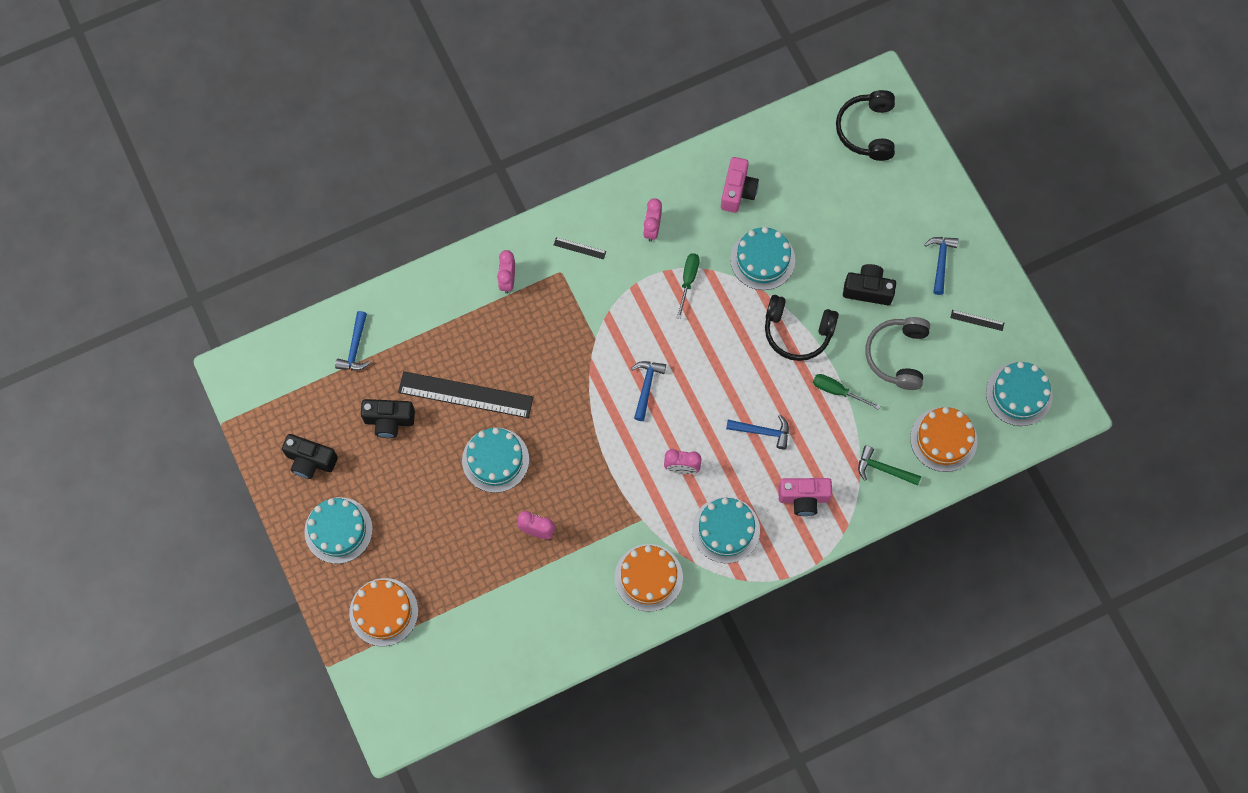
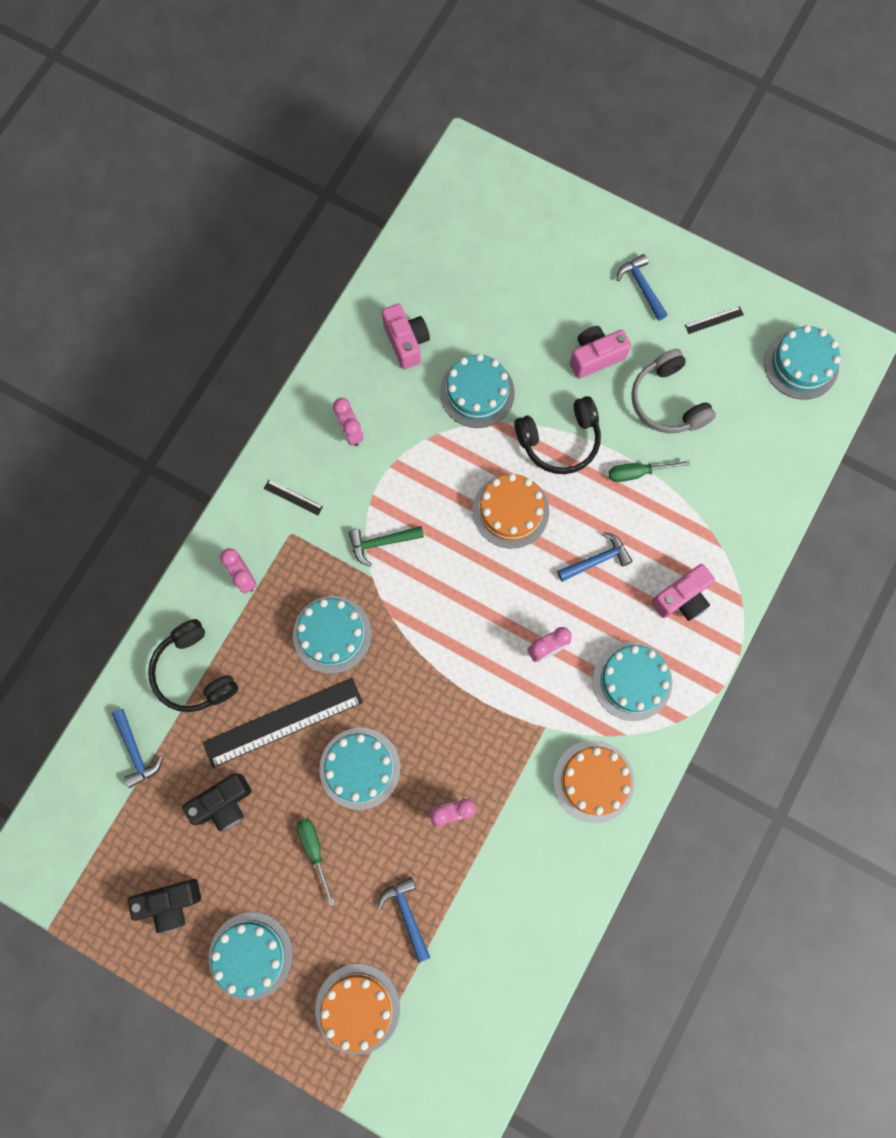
camera: 35 degrees left, 5 degrees up
black ruler [554,237,606,259] -> black ruler turned 45 degrees clockwise [264,480,323,515]
blue hammer [631,361,666,421] -> blue hammer moved to [378,877,430,962]
green screwdriver [677,253,700,319] -> green screwdriver moved to [297,818,335,906]
black headphones [836,90,895,161] -> black headphones moved to [148,619,239,712]
black camera [843,264,896,305] -> pink camera [570,326,631,379]
green hammer [858,445,921,486] -> green hammer moved to [348,526,424,567]
orange cake [910,407,978,472] -> orange cake moved to [473,474,549,548]
none -> turquoise cake [293,596,372,674]

